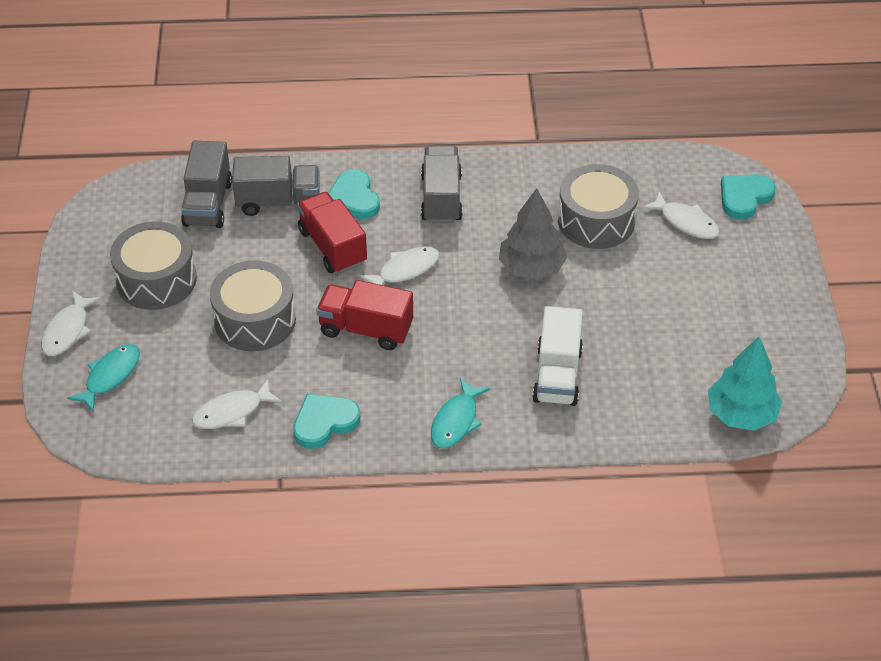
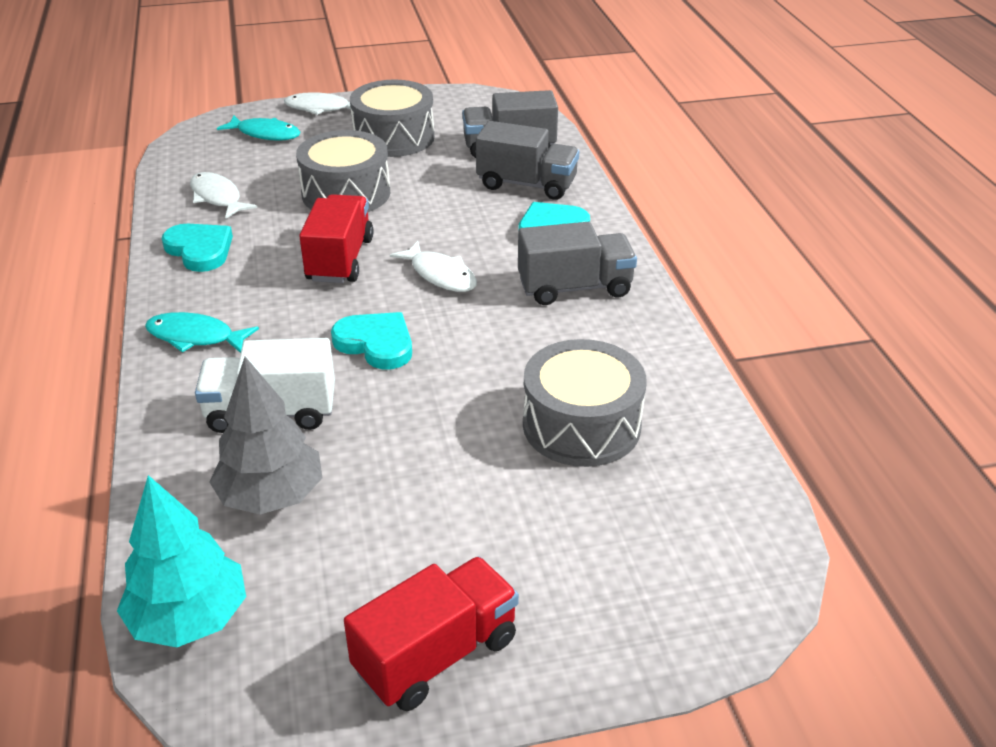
camera: 80 degrees right, 10 degrees down
grey truck [232,156,320,216] -> grey truck turned 60 degrees counterclockwise [476,121,579,200]
red truck [297,192,367,274] -> red truck moved to [344,556,519,711]
grey tree [499,188,567,280] -> grey tree moved to [209,357,322,514]
white fish [642,191,720,239] -> none
turquoise heart [721,174,776,220] -> turquoise heart moved to [331,312,412,369]

